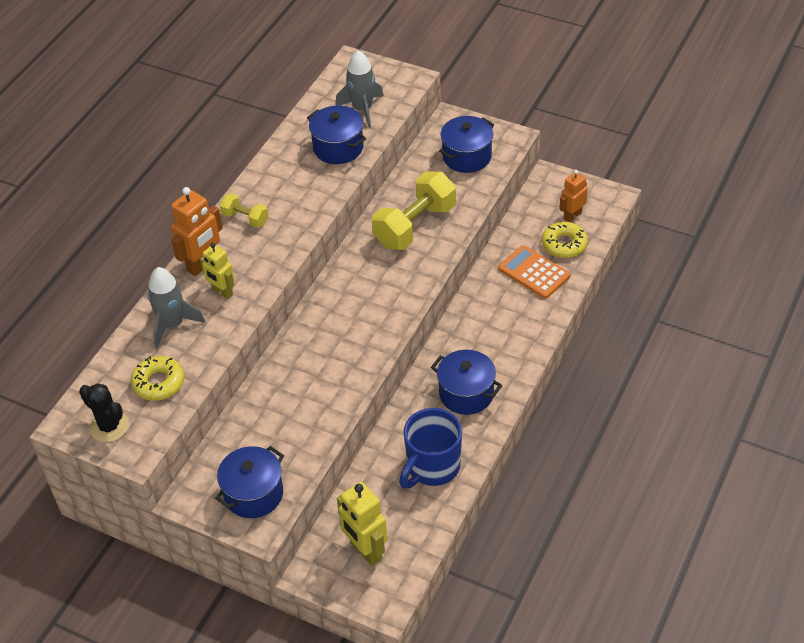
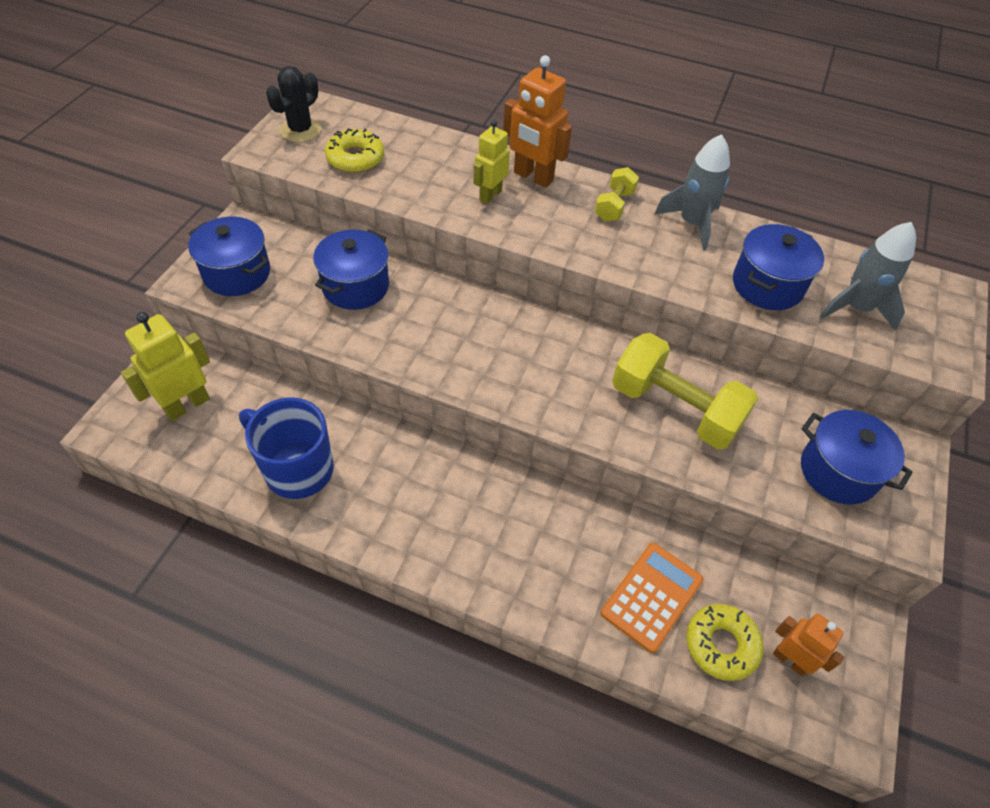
camera: 80 degrees right, 5 degrees up
grey rocket [148,267,205,348] -> grey rocket moved to [654,134,730,251]
blue pot [431,350,502,415] -> blue pot moved to [313,230,389,310]

